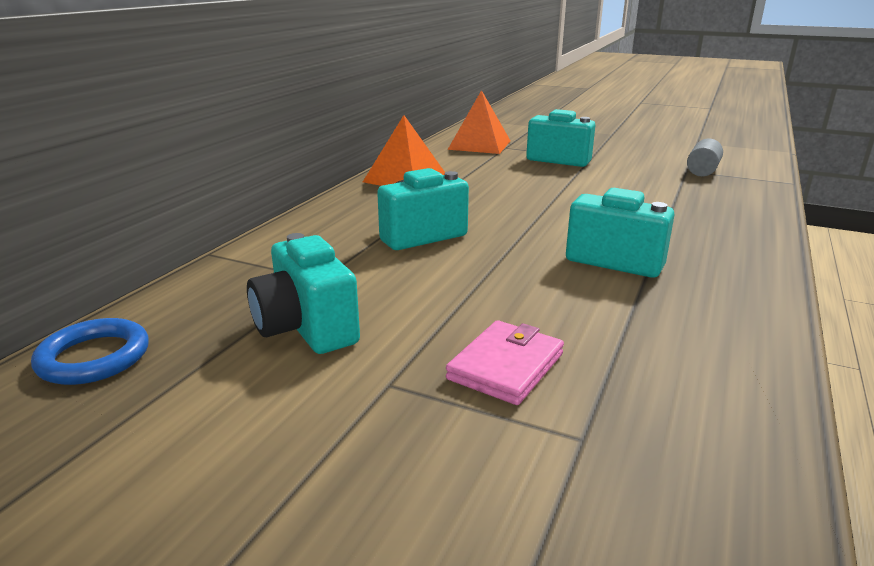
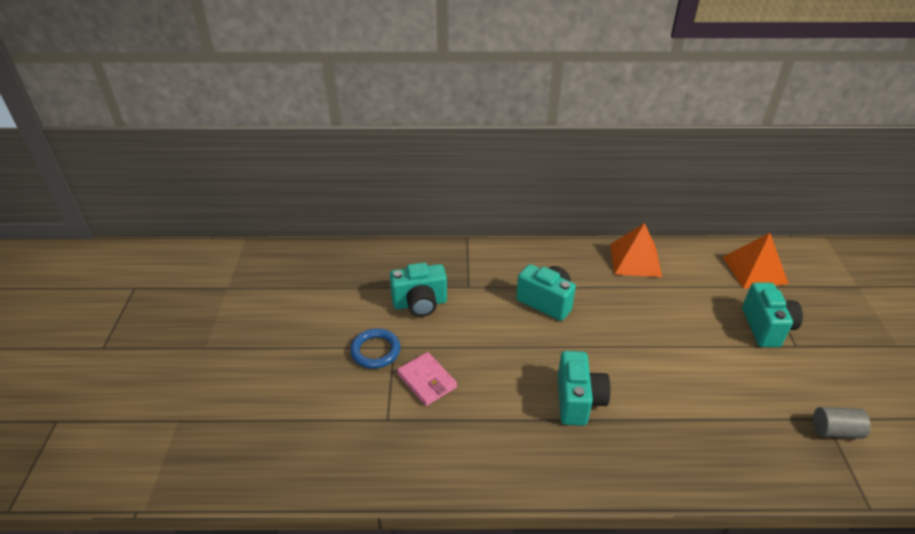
camera: 65 degrees right, 15 degrees up
blue ring [31,318,149,385] -> blue ring moved to [350,328,400,369]
turquoise camera [247,233,360,354] -> turquoise camera turned 135 degrees counterclockwise [390,263,447,317]
pink wallet [446,320,564,405] -> pink wallet turned 45 degrees clockwise [397,352,457,406]

